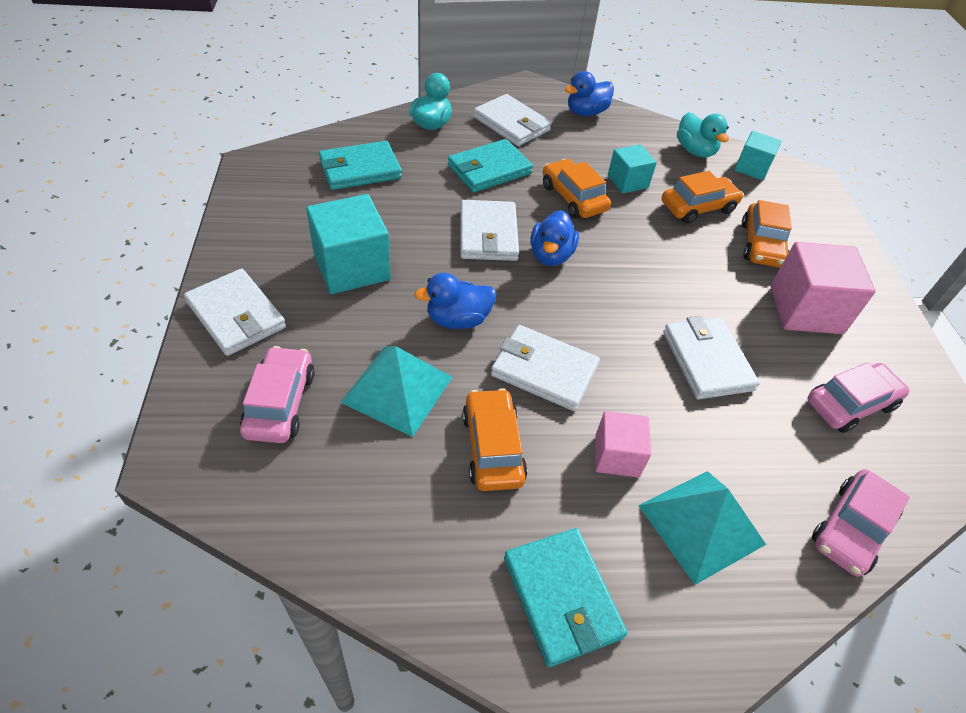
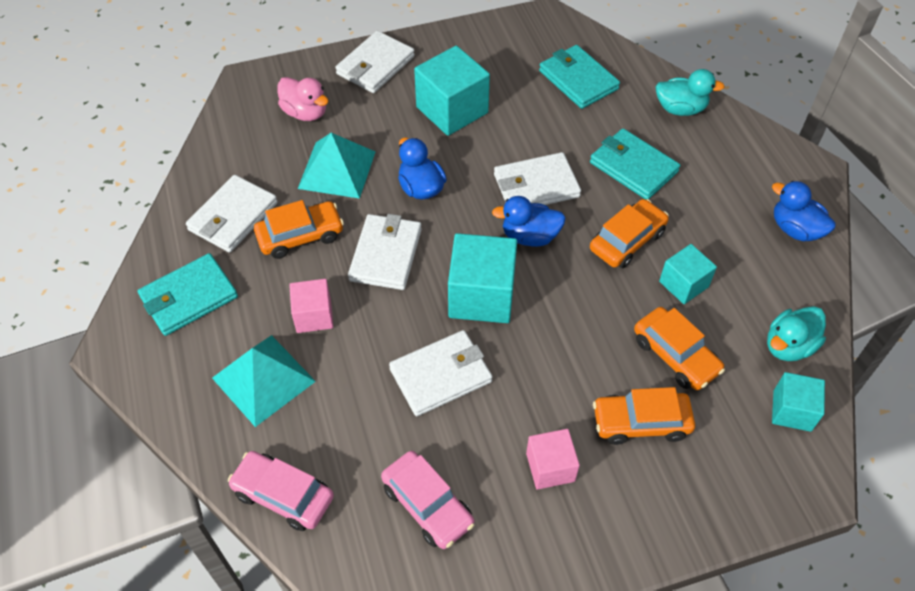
camera: 80 degrees right, 5 degrees up
pink car [240,346,315,443] -> pink duck [278,77,329,121]
white wallet [473,94,552,146] -> white wallet moved to [186,175,278,253]
pink cube [770,242,876,334] -> pink cube [526,429,580,490], size x0.59
none -> turquoise cube [448,233,517,323]

